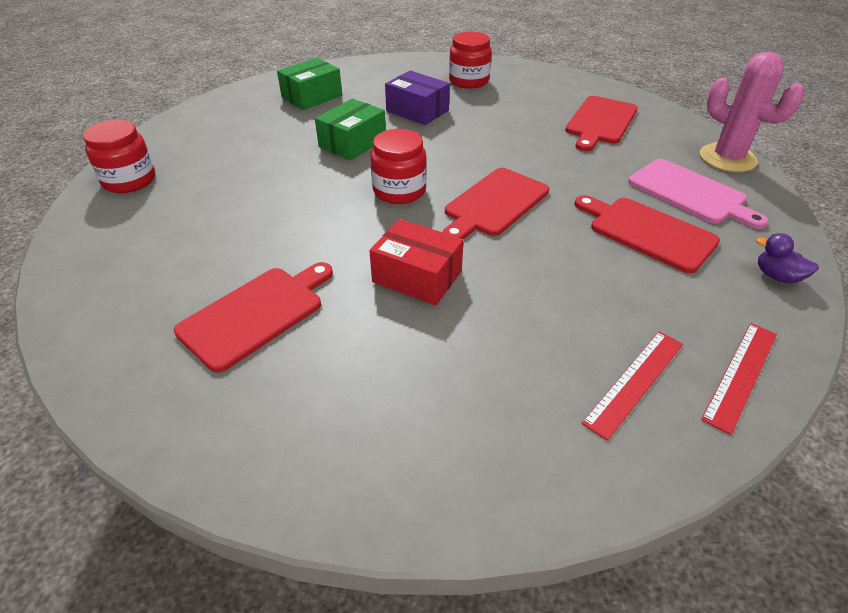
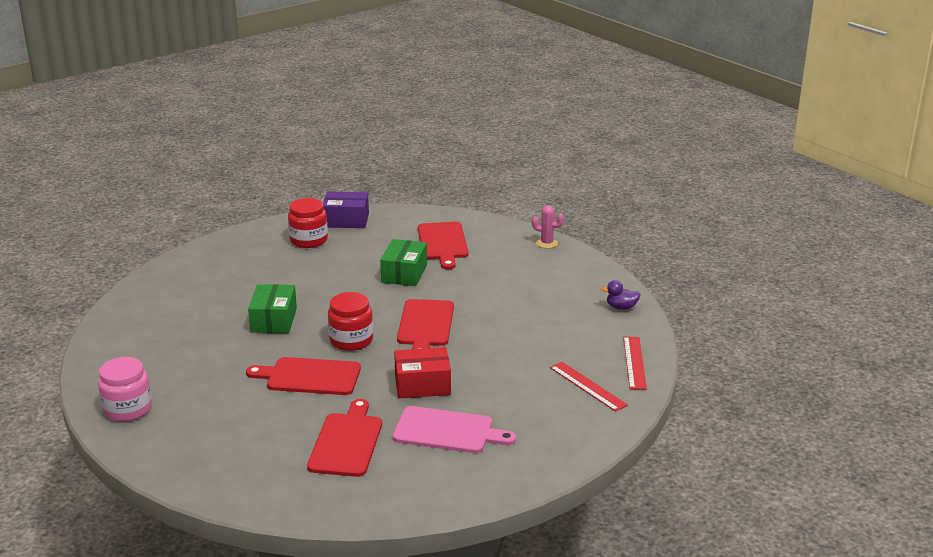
camera: 35 degrees left, 15 degrees down
red jar [83,120,155,193] -> pink jar [98,357,152,422]
green box [277,58,342,110] -> green box moved to [380,239,427,286]
purple box [385,71,450,125] -> purple box moved to [323,192,369,228]
red cutting board [574,195,720,273] -> red cutting board moved to [246,357,361,395]
red ruler [581,331,683,441] -> red ruler turned 45 degrees counterclockwise [550,362,628,412]
pink cutting board [628,159,768,229] -> pink cutting board moved to [392,406,516,453]
pink cactus [700,52,805,172] -> pink cactus [532,205,564,248], size x0.52

